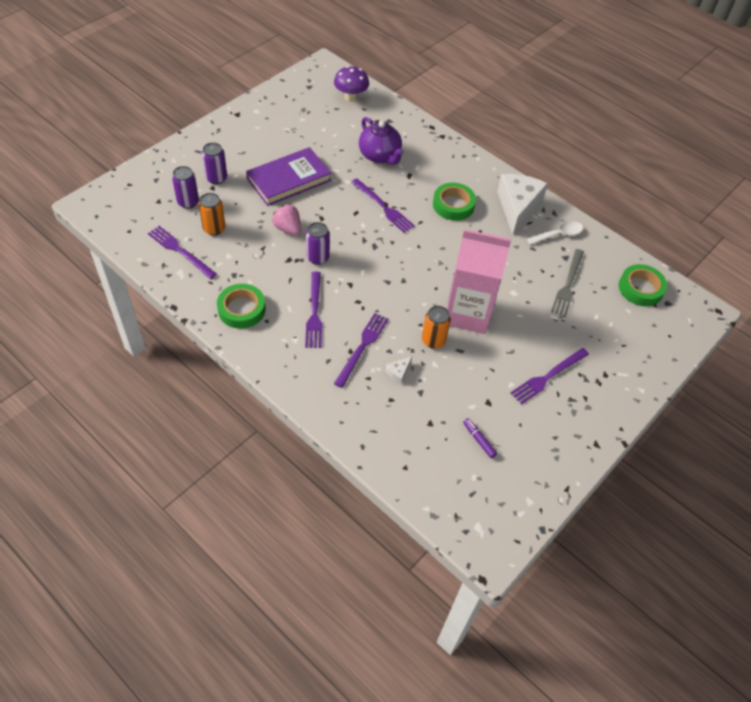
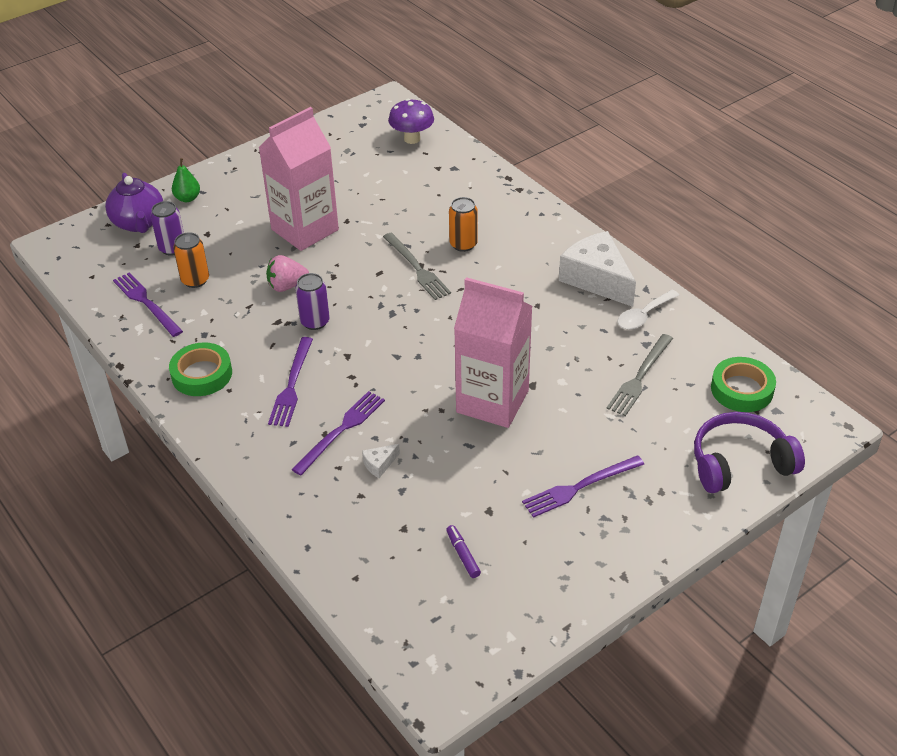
camera: 15 degrees right, 10 degrees down
purple can [202,142,227,184] -> none
purple book [246,147,331,206] -> pink carton [258,107,339,251]
pink strawberry [272,204,301,236] -> pink strawberry turned 75 degrees counterclockwise [266,255,309,292]
purple fork [351,179,415,233] -> grey fork [383,233,451,300]
purple teapot [359,117,404,165] -> purple teapot moved to [105,173,163,233]
orange can [422,306,451,349] -> orange can moved to [449,197,478,252]
green tape [433,183,476,221] -> none
white cheese [497,174,548,235] -> white cheese turned 60 degrees counterclockwise [559,231,636,307]
white spoon [527,221,583,245] -> white spoon turned 150 degrees clockwise [617,290,679,330]
none -> green pear [172,158,200,202]
none -> purple headphones [694,412,805,493]

